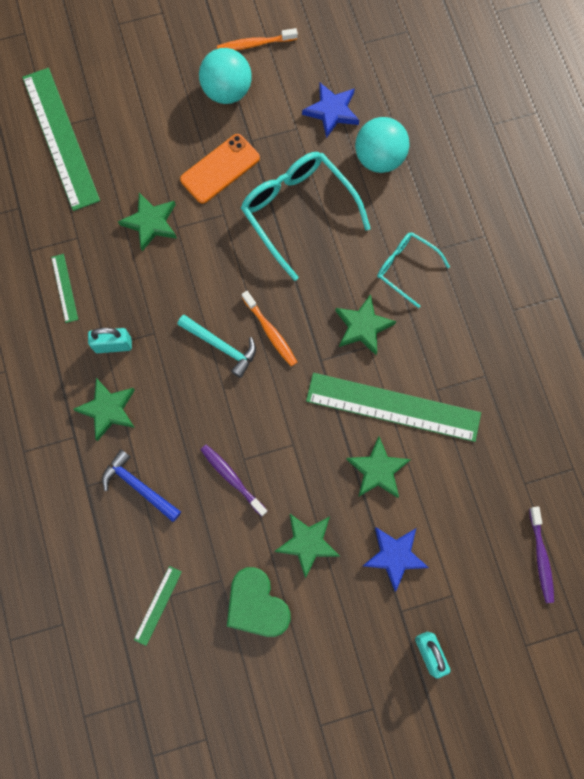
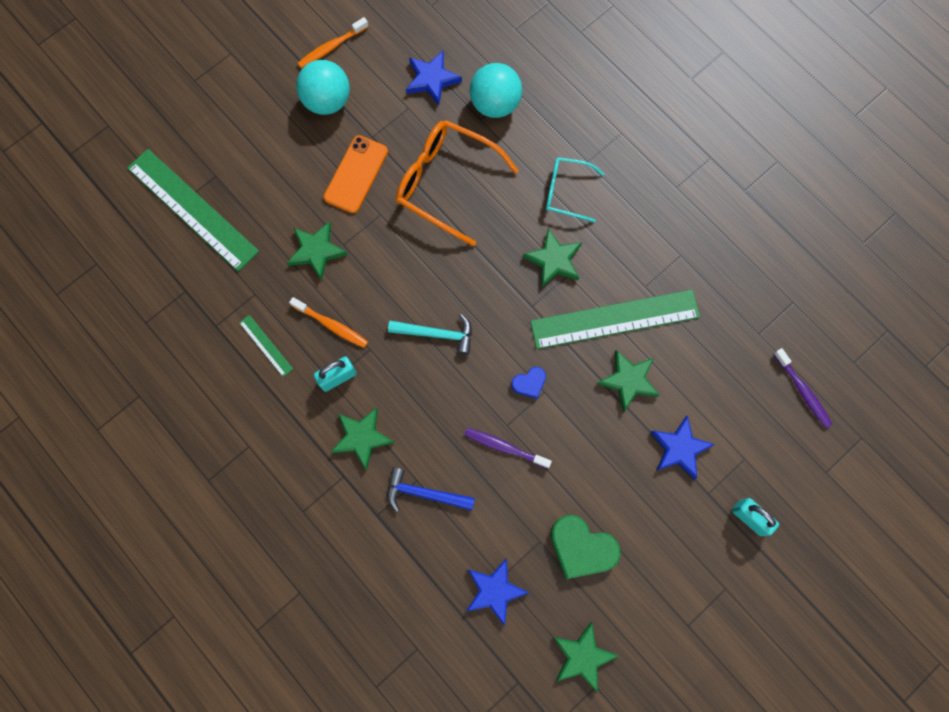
camera: 25 degrees left, 0 degrees up
green ruler [134,566,182,646] -> blue star [466,558,529,626]
turquoise glasses [241,152,371,281] -> orange glasses [396,120,519,246]
orange toothbrush [242,291,297,366] -> orange toothbrush moved to [289,297,368,348]
green star [274,514,340,578] -> green star moved to [553,622,619,693]
none -> blue heart [511,367,546,399]

